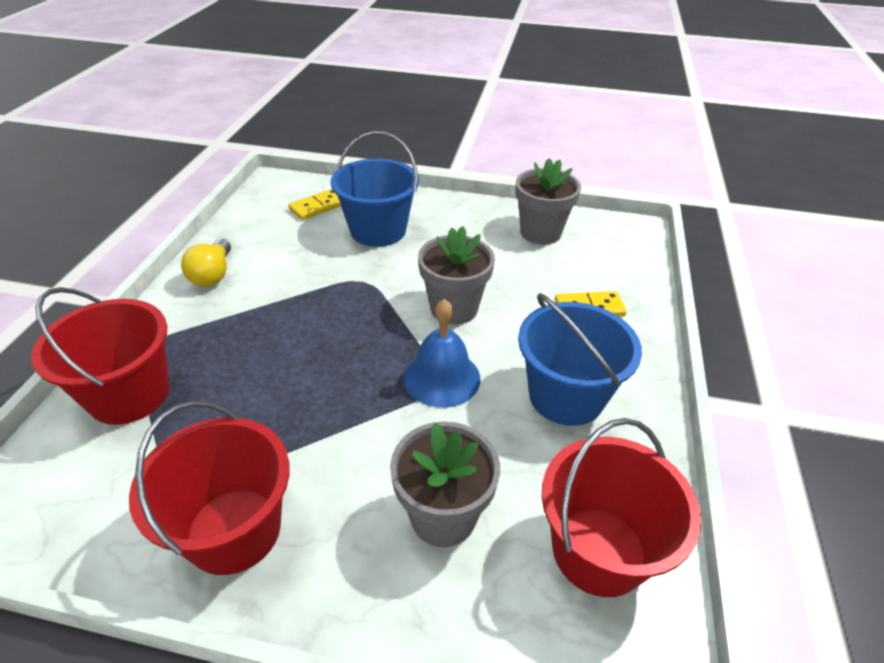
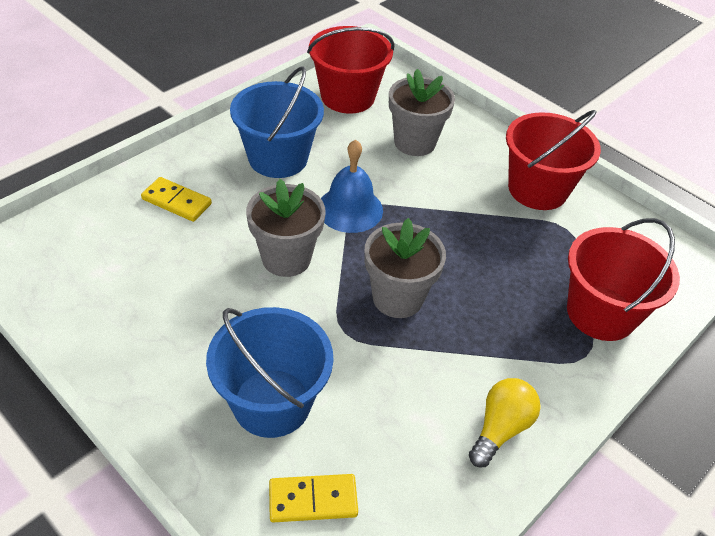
camera: 150 degrees left, 5 degrees up
grey flower pot [515,158,581,245] -> grey flower pot moved to [365,218,446,318]

